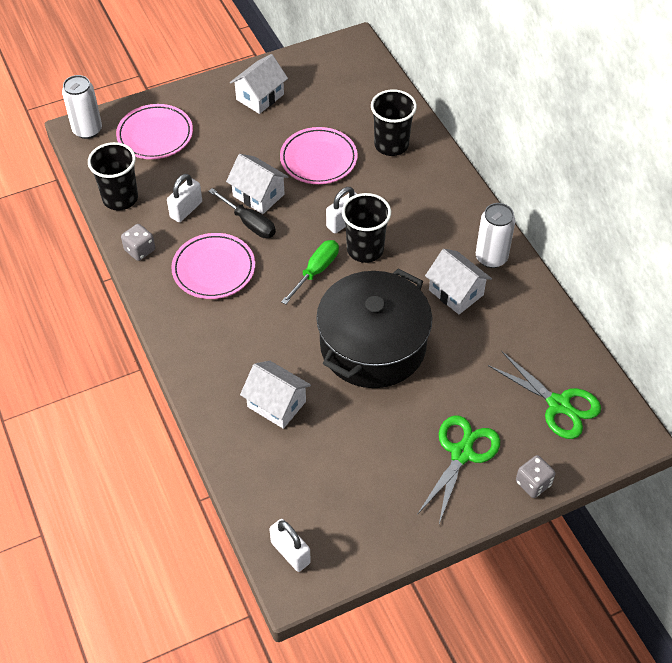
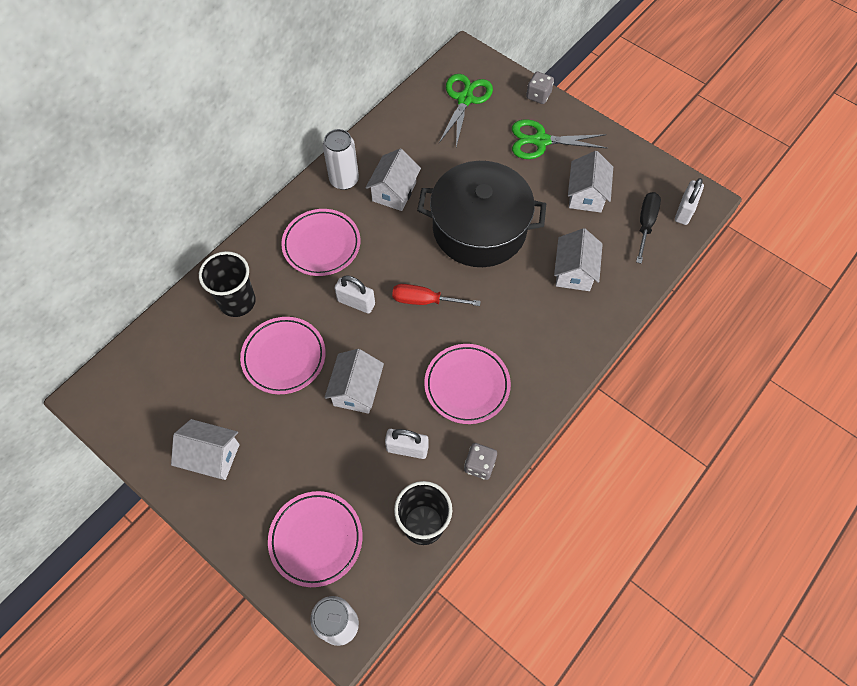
camera: 115 degrees left, 10 degrees up
black screwdriver [208,188,276,238] -> black screwdriver moved to [636,192,661,264]
green screwdriver [281,240,339,305] -> red screwdriver [392,284,481,306]
black cup [342,193,391,263] -> none
none -> pink plate [281,209,360,276]
none -> white house [568,151,613,213]

